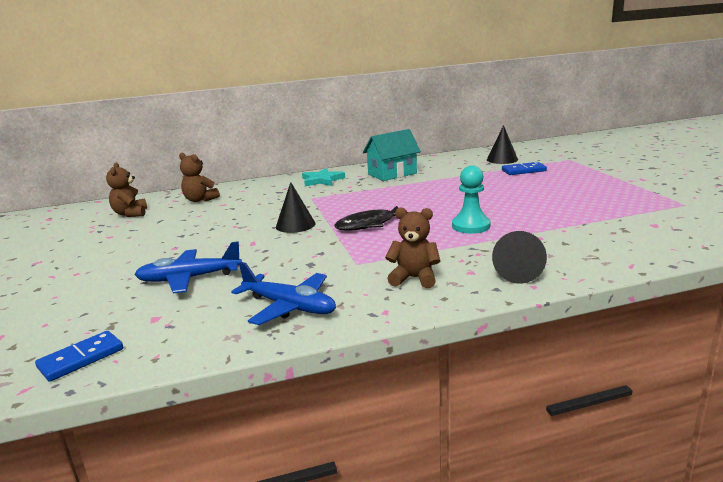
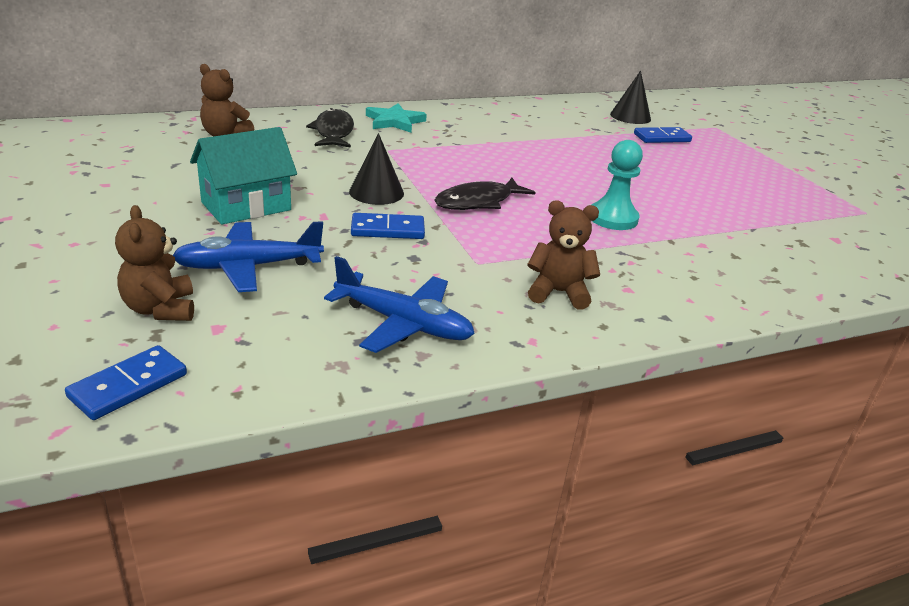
camera: 10 degrees left, 10 degrees up
brown teddy bear [106,162,147,217] -> brown teddy bear moved to [115,205,194,321]
turquoise house [363,129,421,181] -> turquoise house moved to [190,127,297,225]
black cone [492,231,547,284] -> none
none -> black fish [306,108,354,148]
none -> blue domino [351,213,425,239]

